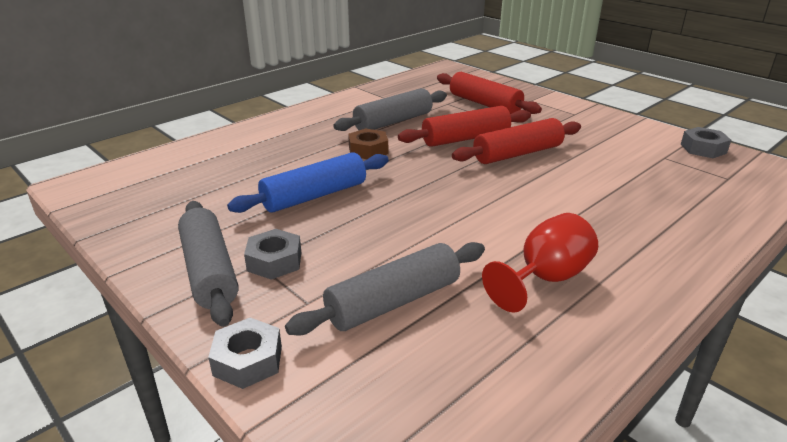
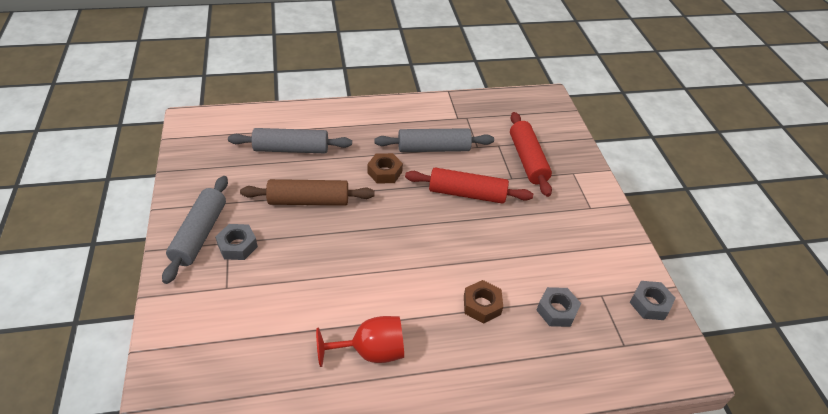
camera: 30 degrees right, 15 degrees up
grey nut [208,318,282,389] -> grey nut moved to [536,287,581,327]
blue rolling pin [227,152,389,213] -> brown rolling pin [240,179,375,206]
grey rolling pin [285,242,485,335] -> grey rolling pin moved to [228,128,352,153]
red rolling pin [452,118,581,164] -> none
none -> brown nut [464,280,503,324]

